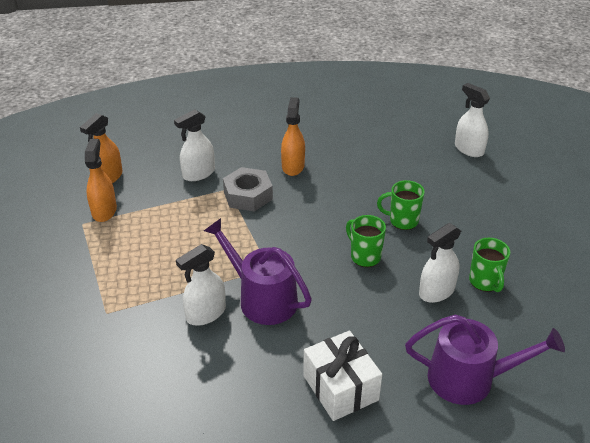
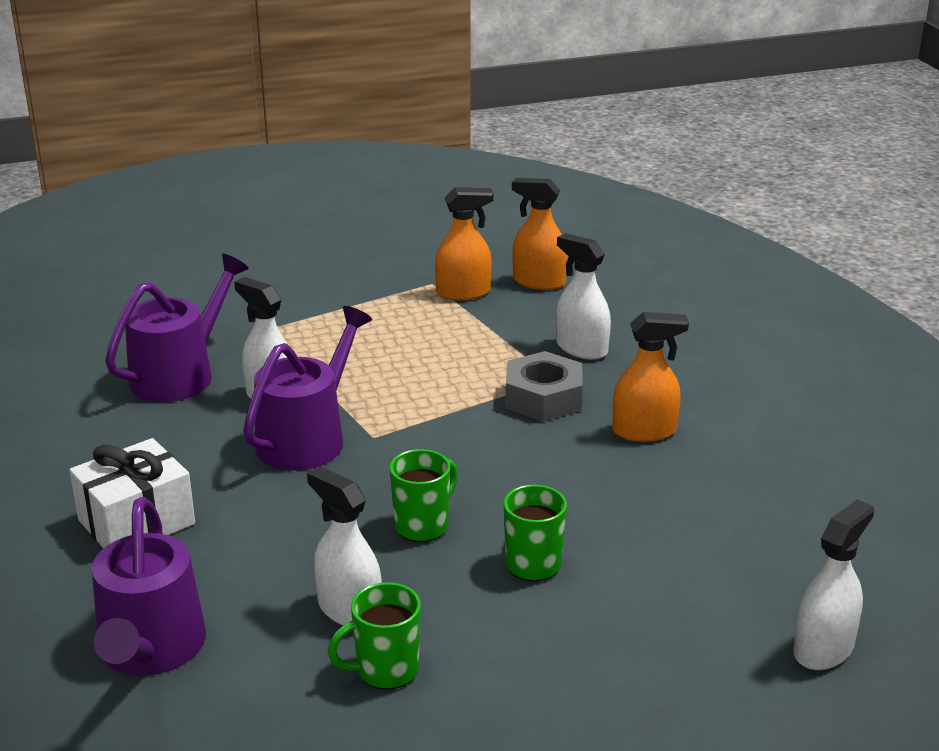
camera: 80 degrees right, 10 degrees down
none -> purple watering can [105,254,249,402]

